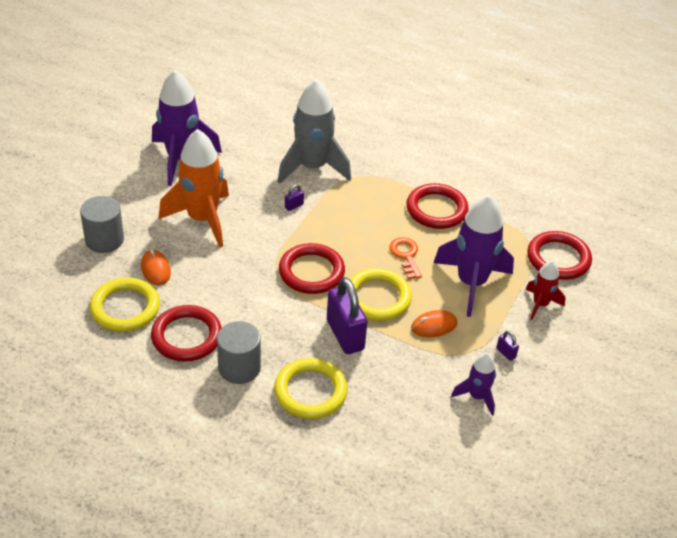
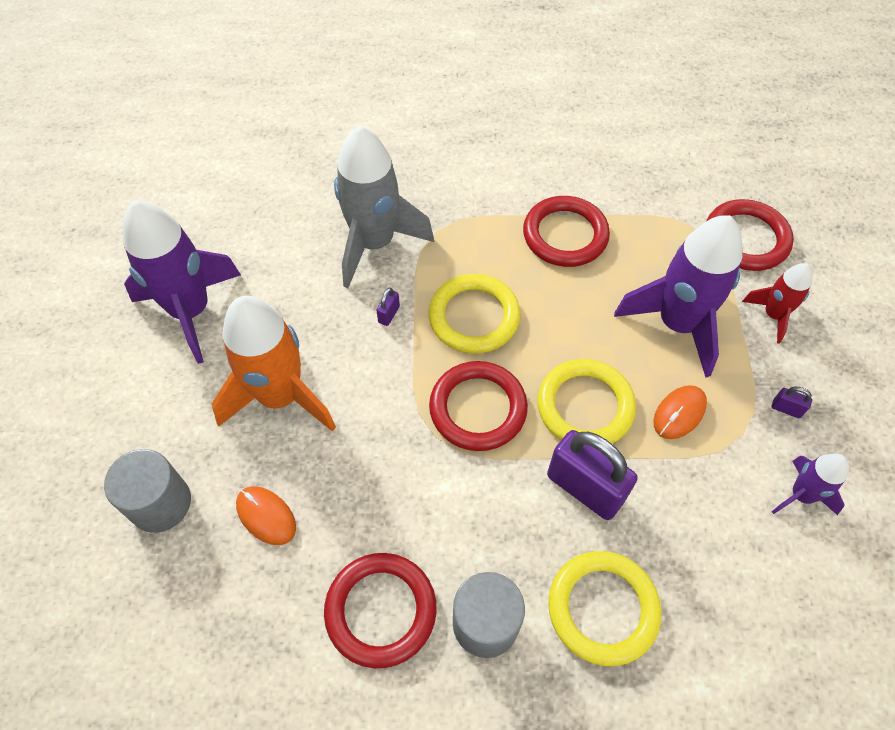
camera: 25 degrees left, 15 degrees up
yellow ring [90,277,160,332] -> yellow ring moved to [429,274,521,354]
orange key [389,237,422,279] -> none

